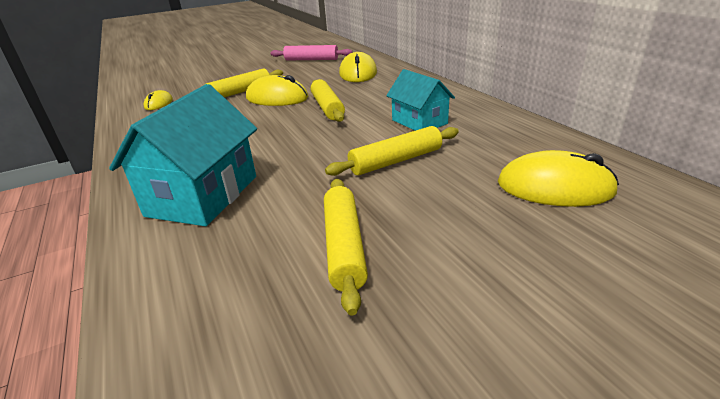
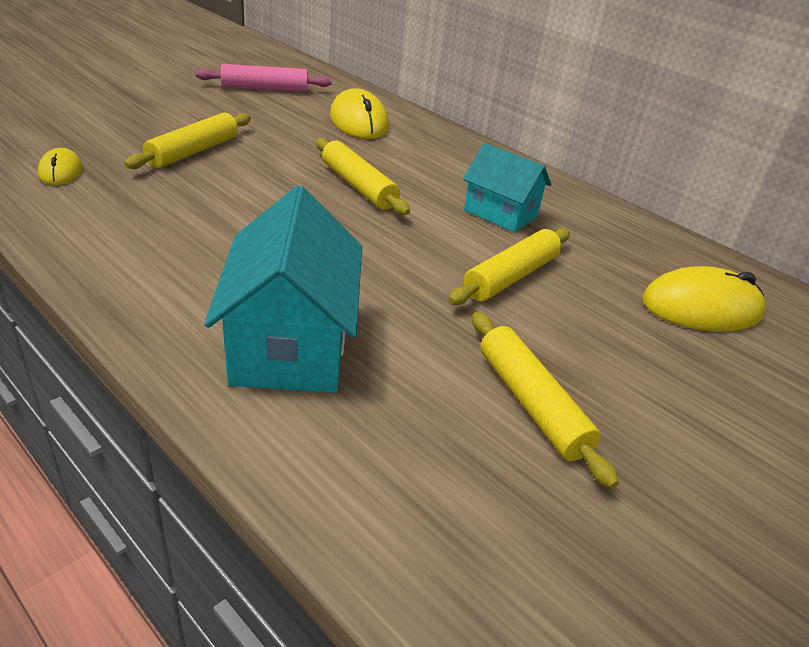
camera: 25 degrees left, 5 degrees up
yellow mouse [246,75,308,106] -> none

